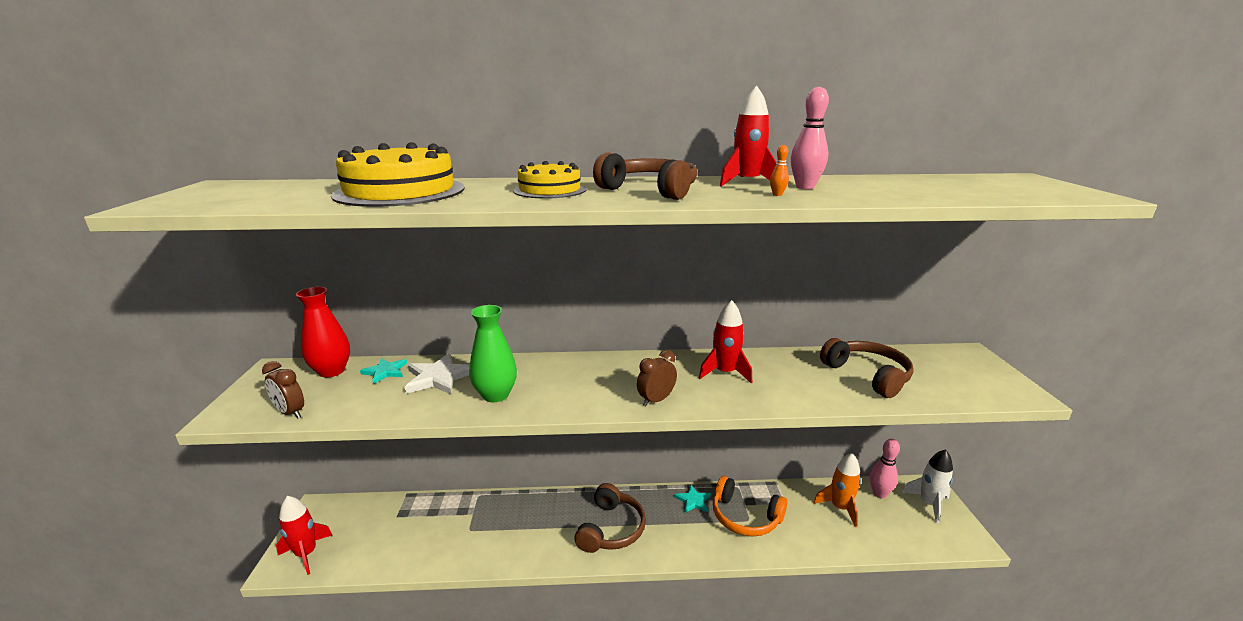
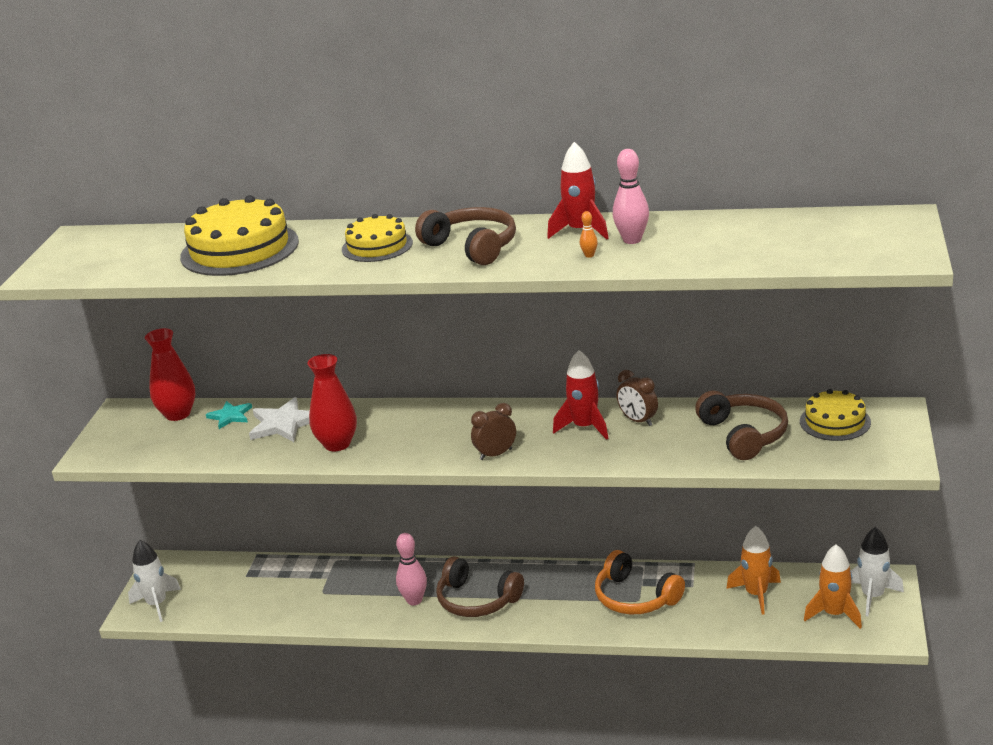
camera: 15 degrees right, 5 degrees up
brown clock [262,361,304,419] -> brown clock moved to [617,370,658,426]
red rocket [276,496,332,575] -> white rocket [128,540,181,622]
green vase [470,305,517,402] -> red vase [308,354,357,451]
brown headphones [574,483,646,553] -> brown headphones turned 90 degrees clockwise [436,556,524,617]
turquoise star [674,485,711,513] -> none
pink bowling pin [870,439,900,498] -> pink bowling pin moved to [396,533,427,606]
none -> yellow cake [800,389,871,441]
none -> orange rocket [804,544,862,629]

